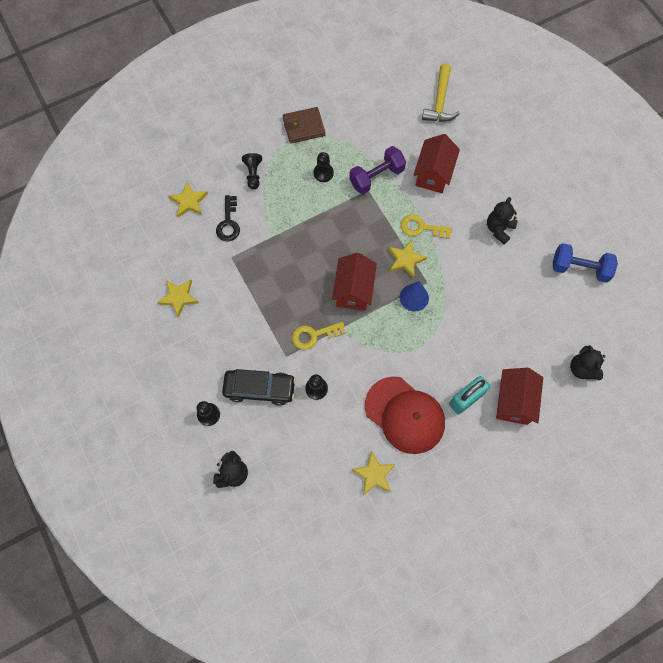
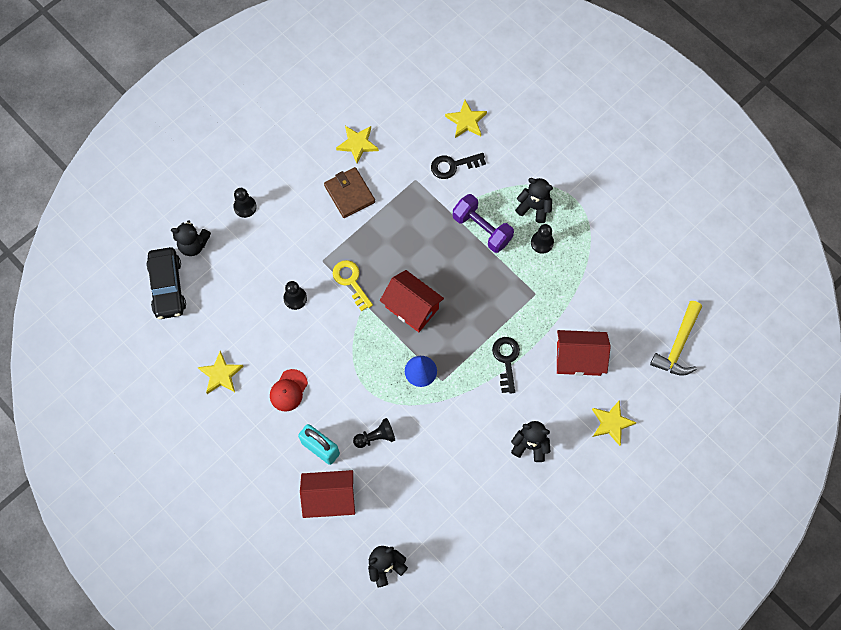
camera: 75 degrees right, 0 degrees up
black car [222,369,296,406] -> black car moved to [146,247,186,319]
black pawn [242,153,262,190] -> black pawn moved to [353,418,395,448]
brown wallet [283,107,325,143] -> brown wallet moved to [324,167,375,218]
red house [332,253,377,311] -> red house turned 45 degrees clockwise [380,270,444,332]
purple dumbbell [349,146,406,194] -> purple dumbbell moved to [453,194,514,253]
red cap [365,376,445,454] -> red cap [270,369,308,412], size x0.49
yellow star [388,239,427,278] -> yellow star moved to [592,401,637,446]
yellow key [401,214,452,239] -> black key [492,337,520,394]
yellow hammer [422,64,460,122] -> yellow hammer turned 60 degrees counterclockwise [650,301,702,376]
blue dumbbell [553,243,618,283] -> none
none -> black teddy bear [515,178,553,223]

